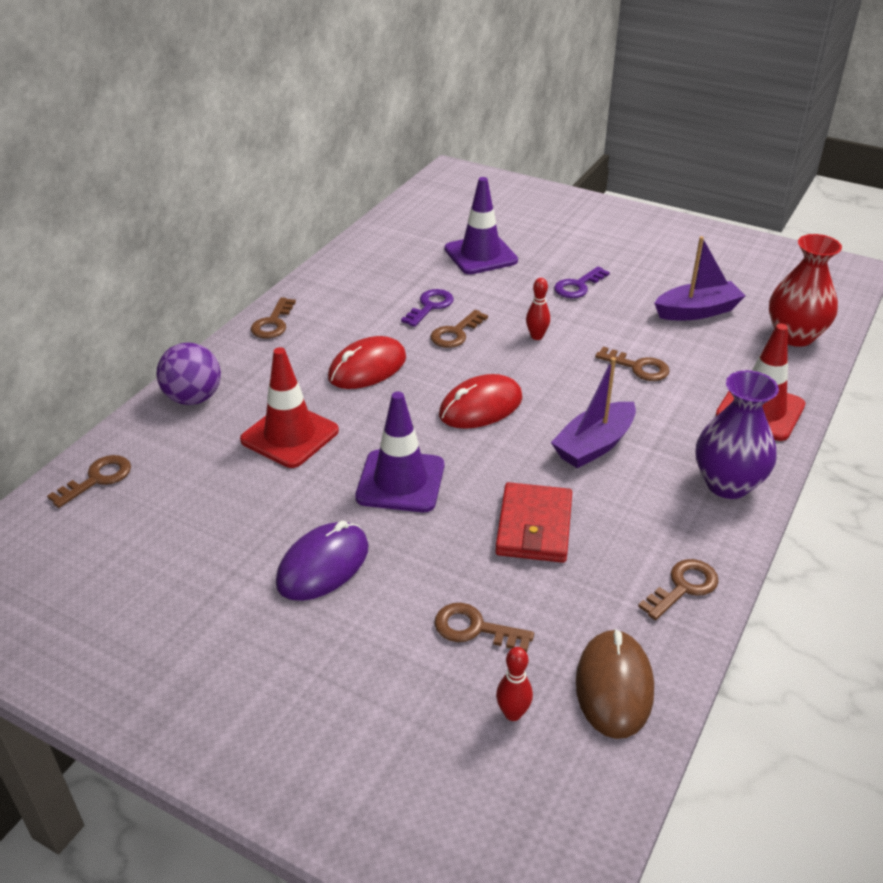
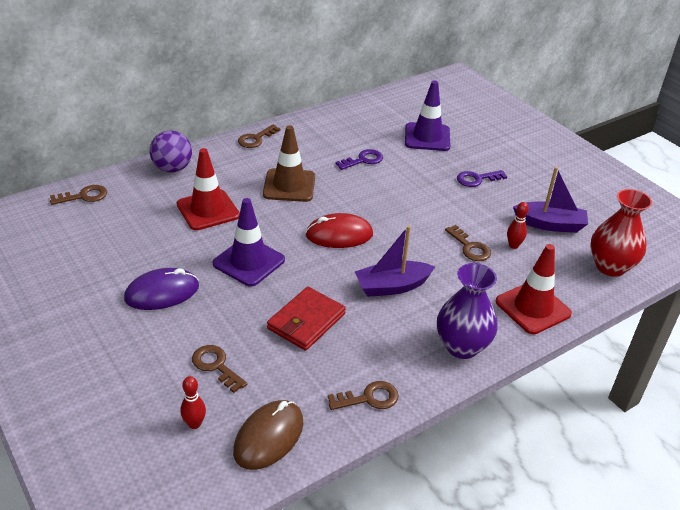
camera: 25 degrees right, 0 degrees up
red mouse [328,336,406,389] -> brown traffic cone [263,125,315,202]
brown key [431,310,488,348] -> none
red bowling pin [526,278,550,340] -> red bowling pin moved to [507,202,529,249]

